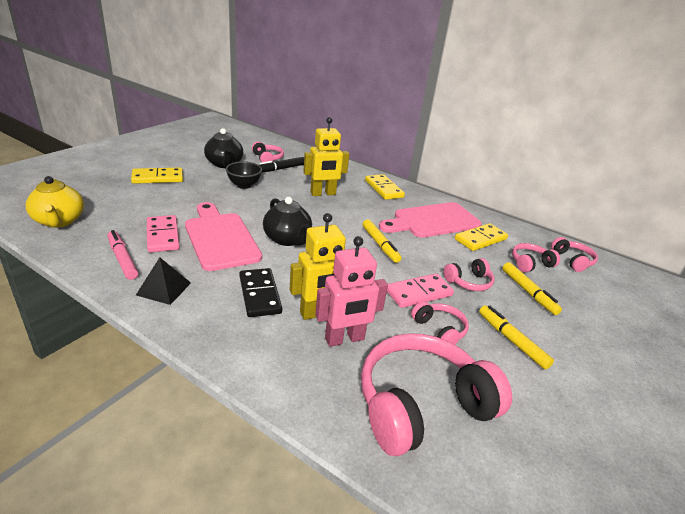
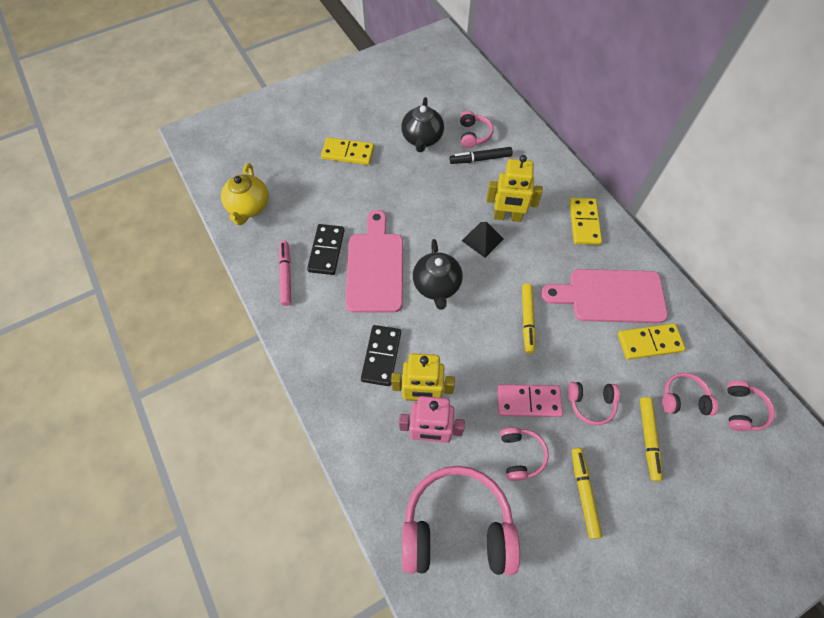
camera: 30 degrees right, 30 degrees up
black pyramid [136,257,191,305] -> black pyramid moved to [462,222,504,258]
pink domino [147,215,180,252] -> black domino [307,224,345,275]
black bowl [226,161,262,189] -> none

